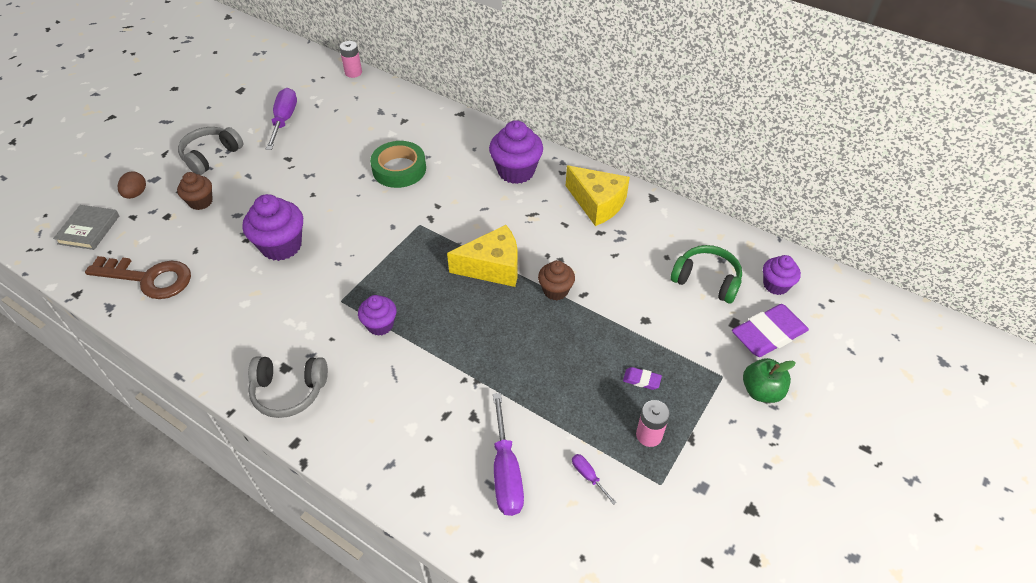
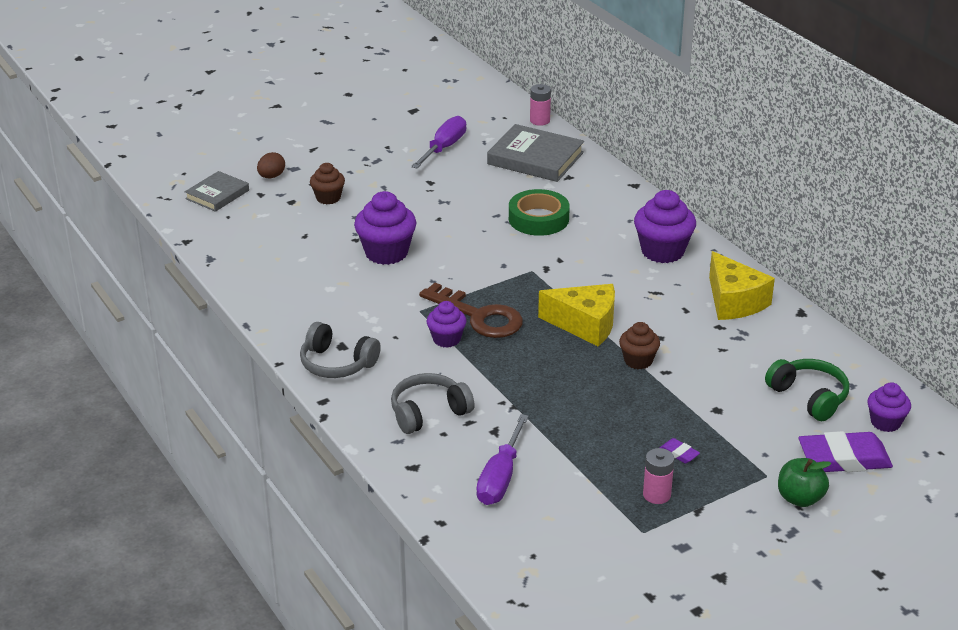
camera: 25 degrees right, 15 degrees down
brown key [85,256,191,299] -> brown key moved to [419,283,523,338]
grey headphones [178,127,243,175] -> grey headphones moved to [391,373,475,434]
purple screwdriver [572,454,617,505] -> none
none -> grey book [487,124,584,182]

